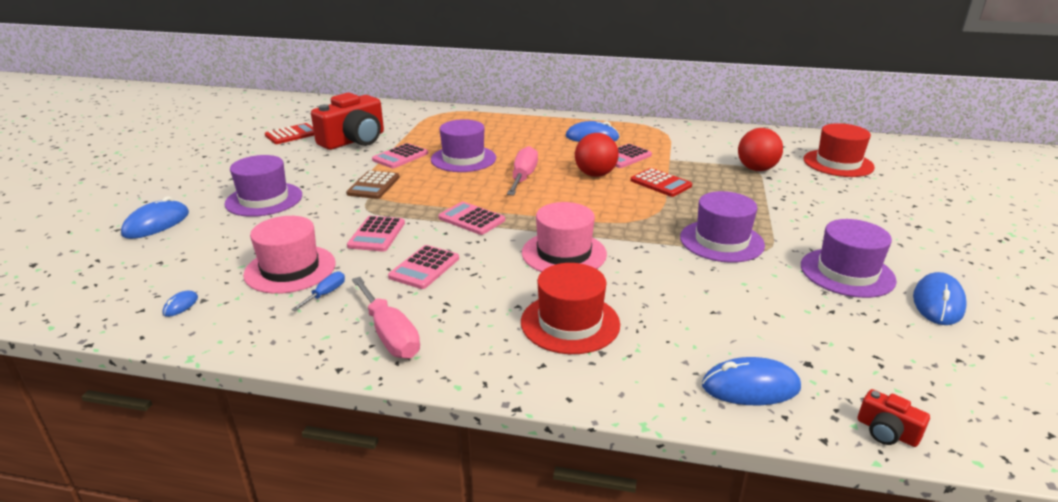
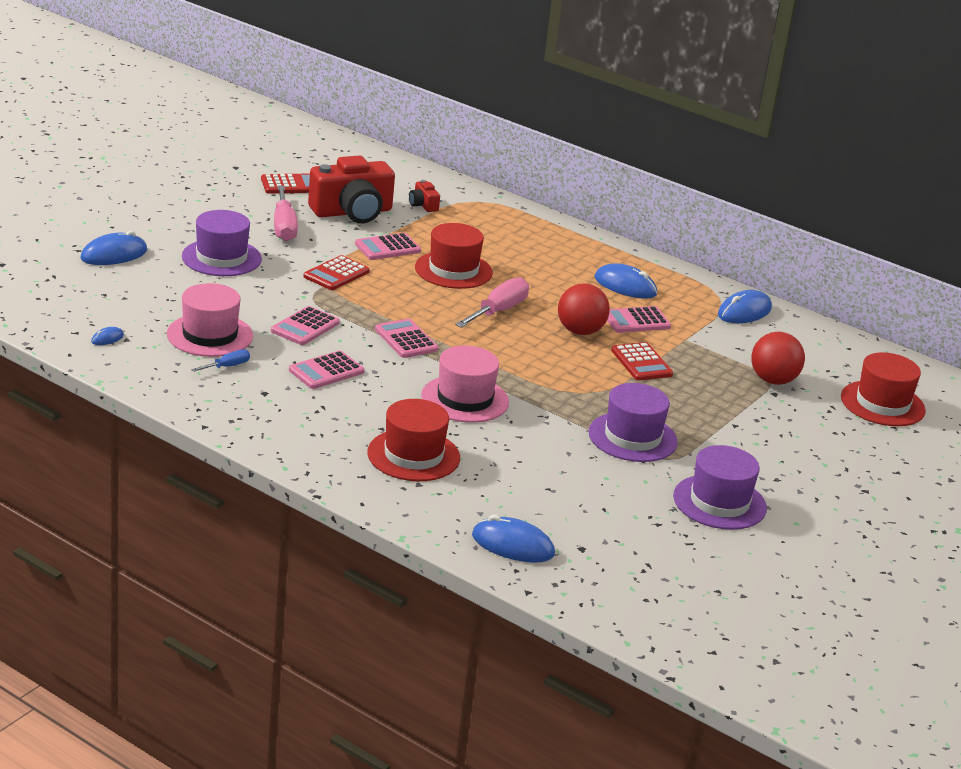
camera: 20 degrees right, 0 degrees up
brown calculator [346,170,400,199] -> red calculator [303,255,370,290]
pink screwdriver [352,277,420,359] -> pink screwdriver moved to [274,186,298,241]
purple hat [431,119,496,172] -> red hat [415,223,493,289]
red camera [858,389,930,447] -> red camera moved to [409,180,440,212]
blue mouse [913,272,967,325] -> blue mouse moved to [718,290,772,323]

